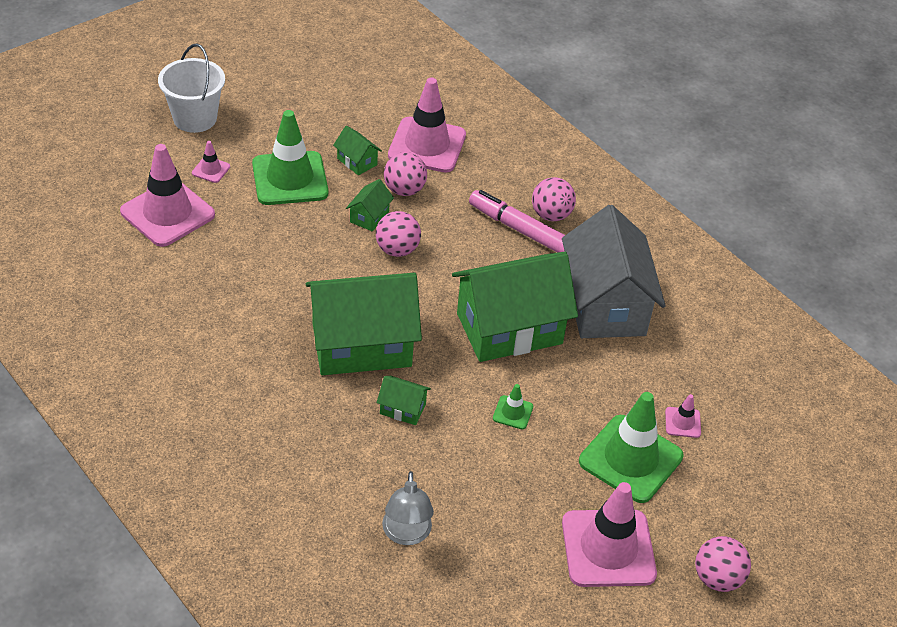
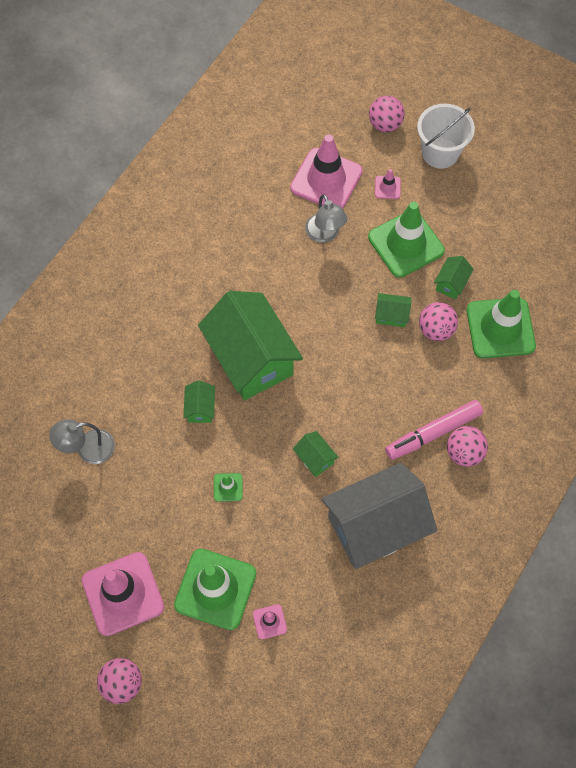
camera: 75 degrees right, 20 degrees up
pink ball [376,211,421,257] -> pink ball moved to [369,96,405,132]
pink traffic cone [388,78,466,173] -> green traffic cone [467,290,536,358]
green house [452,252,578,362] -> green house [293,431,339,477], size x0.41
pink marker [469,190,565,253] -> pink marker turned 135 degrees counterclockwise [385,400,483,460]
none -> grey lamp [305,194,348,243]

